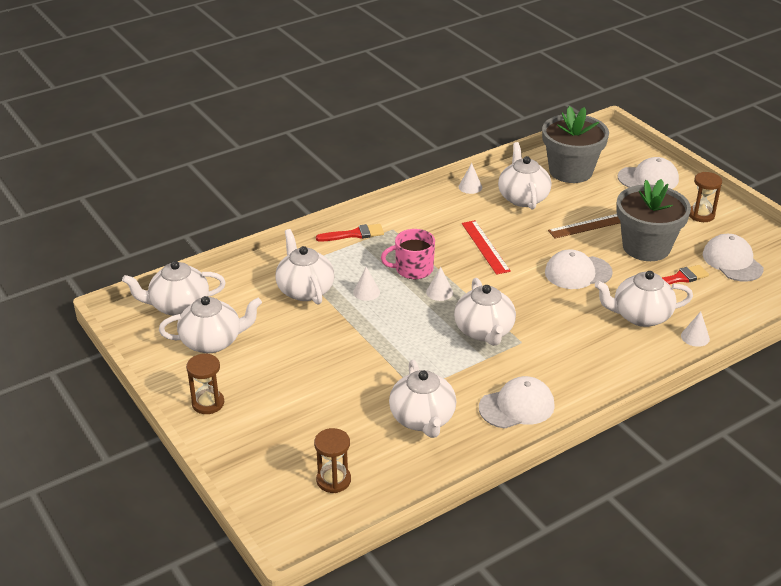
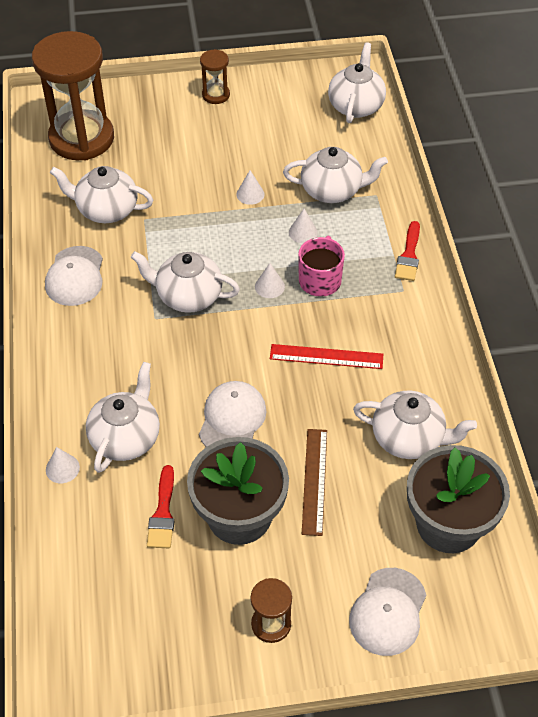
camera: 115 degrees right, 15 degrees up
white teapot [159,296,262,354] -> none
brown hourglass [314,428,351,493] -> brown hourglass [32,31,114,160], size x2.25
white cone [459,163,482,194] -> white cone moved to [236,170,264,205]
white cap [703,234,764,281] -> none

